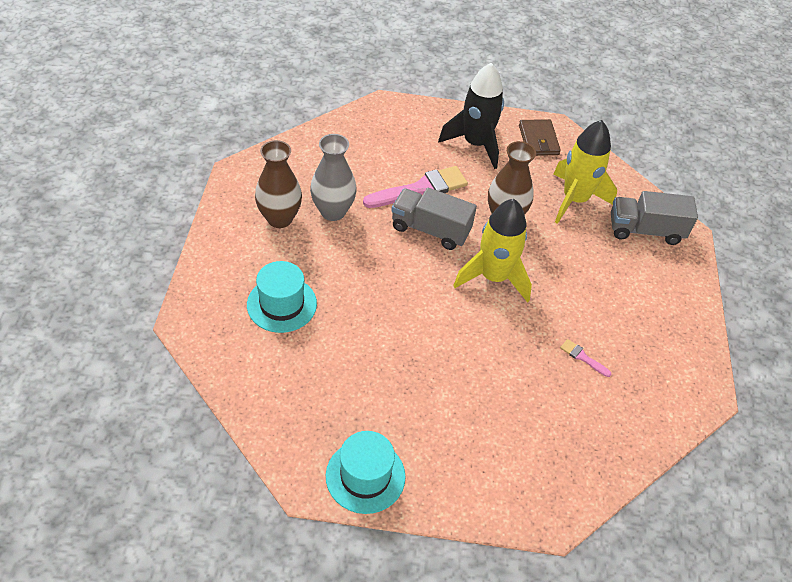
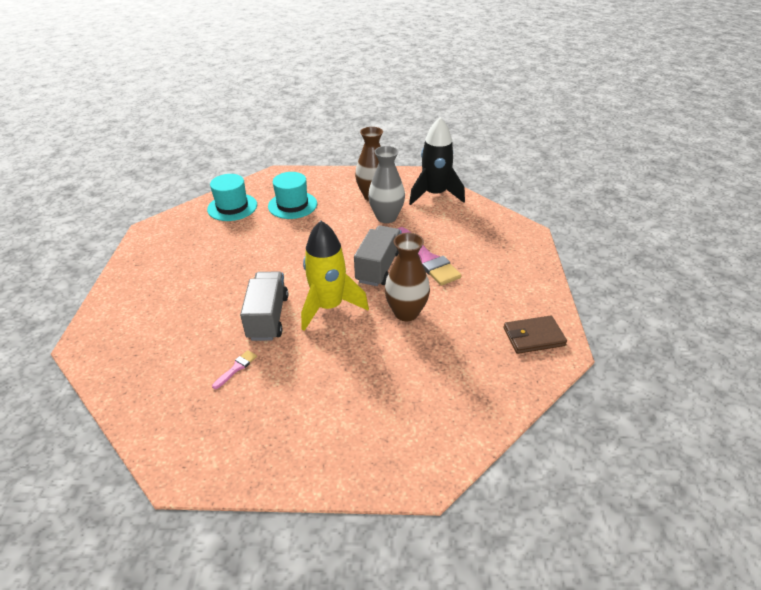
camera: 90 degrees right, 10 degrees down
turquoise hat [326,431,406,514] -> turquoise hat moved to [207,174,257,221]
black rocket [438,63,504,169] -> black rocket moved to [409,117,465,205]
yellow rocket [553,120,617,224] -> none
grey truck [611,191,698,245] -> grey truck moved to [240,272,288,341]

